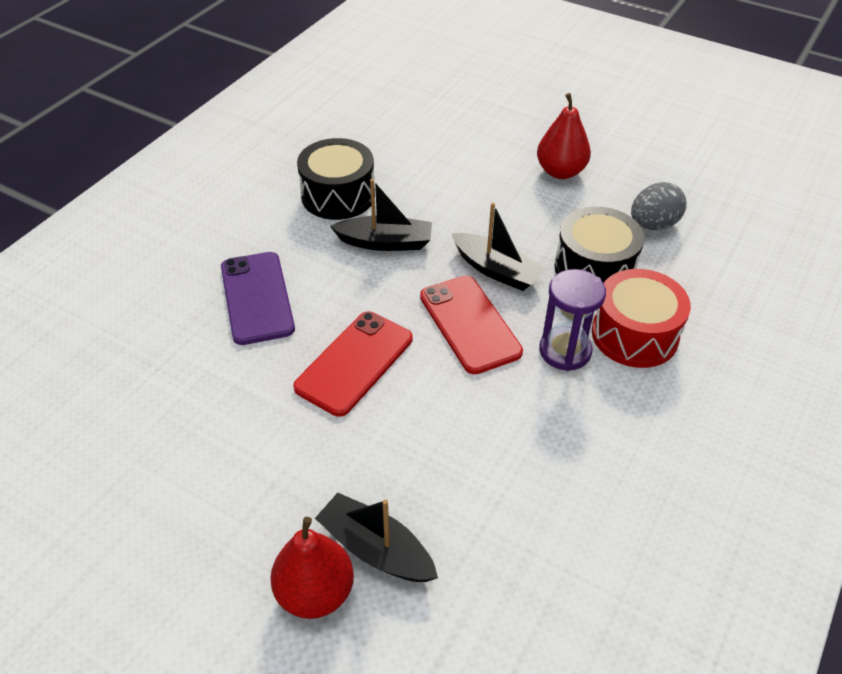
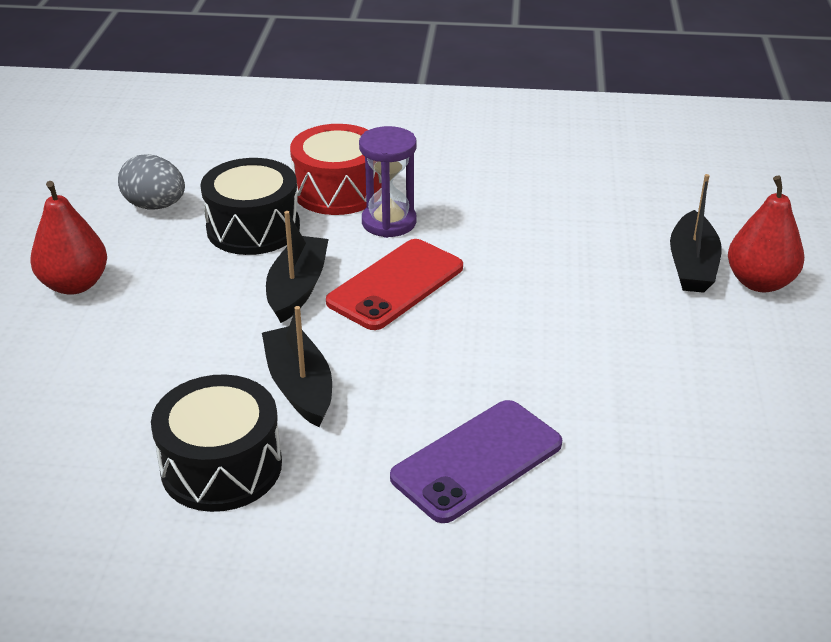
camera: 115 degrees left, 10 degrees down
red phone [293,312,412,417] -> none

